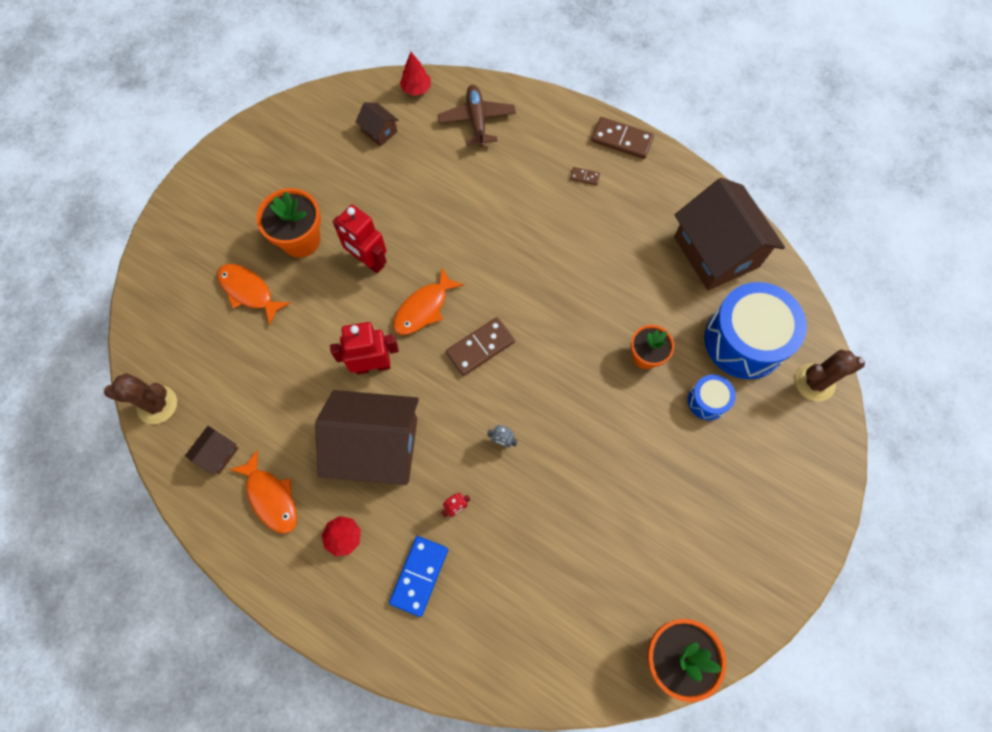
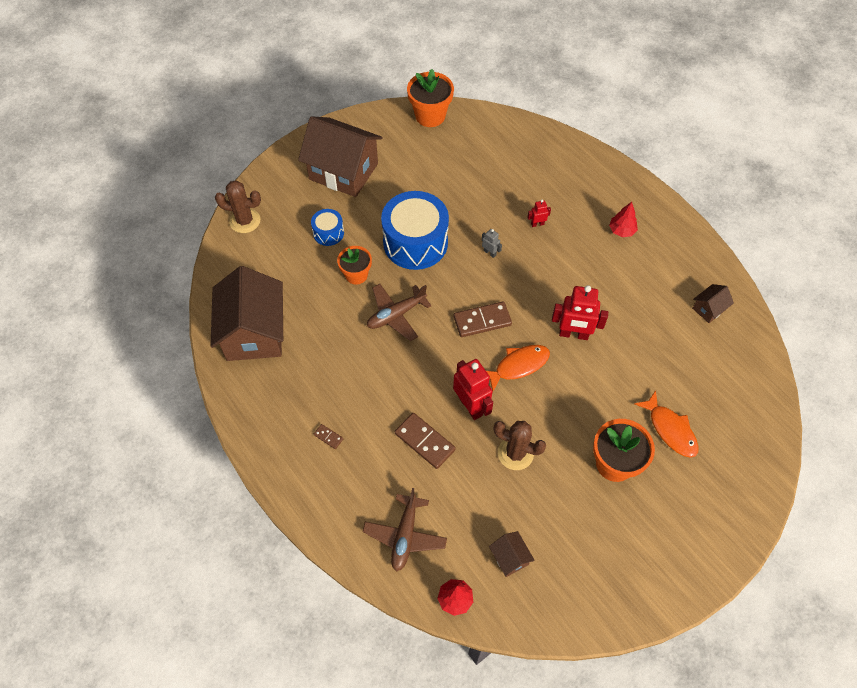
camera: 160 degrees left, 10 degrees down
brown cactus [104,373,177,424] -> brown cactus moved to [494,421,546,470]
orange fish [229,450,297,534] -> none
brown house [315,390,419,485] -> brown house moved to [298,116,383,197]
red robot [333,205,387,274] -> red robot moved to [453,359,493,420]
blue domino [389,536,448,617] -> none
brown domino [591,117,654,159] -> brown domino moved to [395,413,456,469]
blue drum [705,282,807,379] -> blue drum moved to [381,191,449,270]
none -> brown plane [367,284,432,341]

